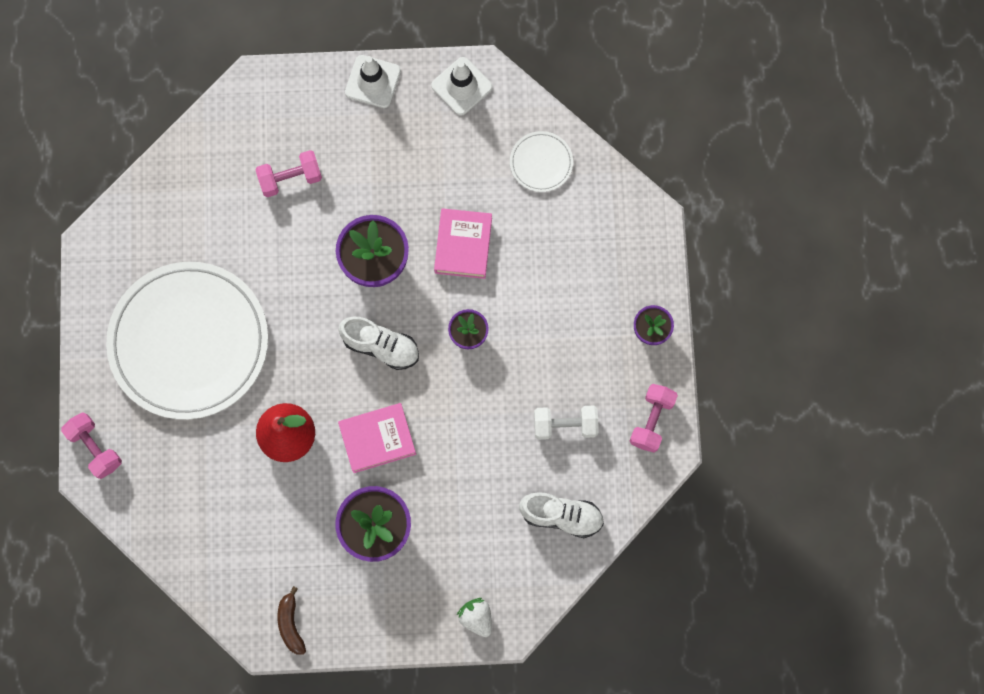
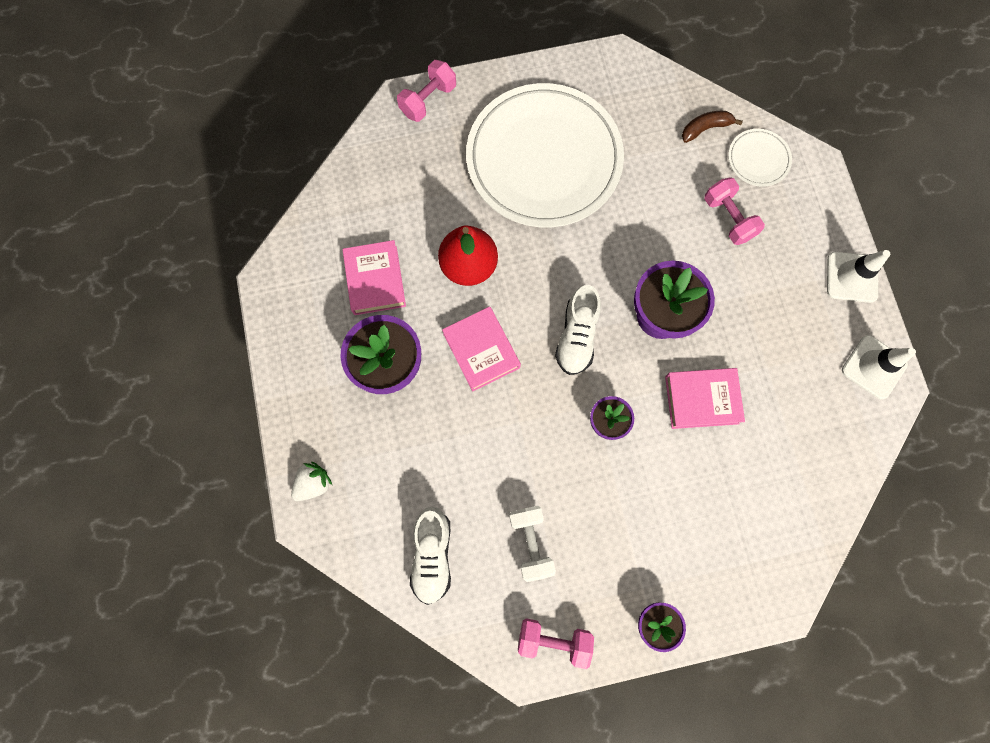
camera: 80 degrees right, 0 degrees up
brown banana [278,586,306,655] -> brown banana moved to [682,111,743,143]
white plate [510,131,573,192] -> white plate moved to [728,129,792,187]
none -> pink book [343,240,406,315]

